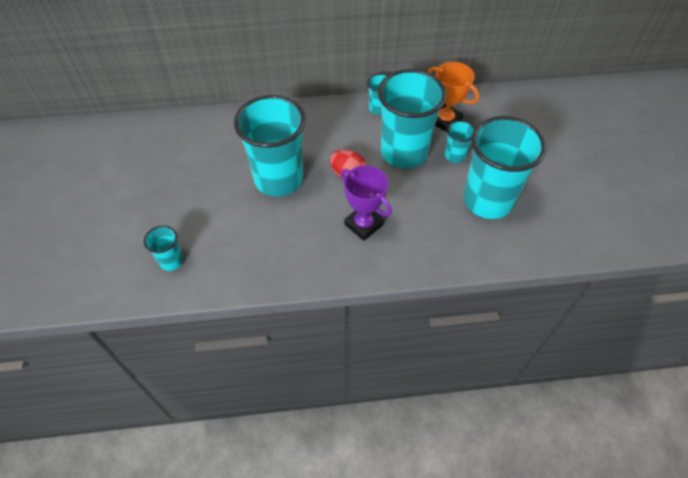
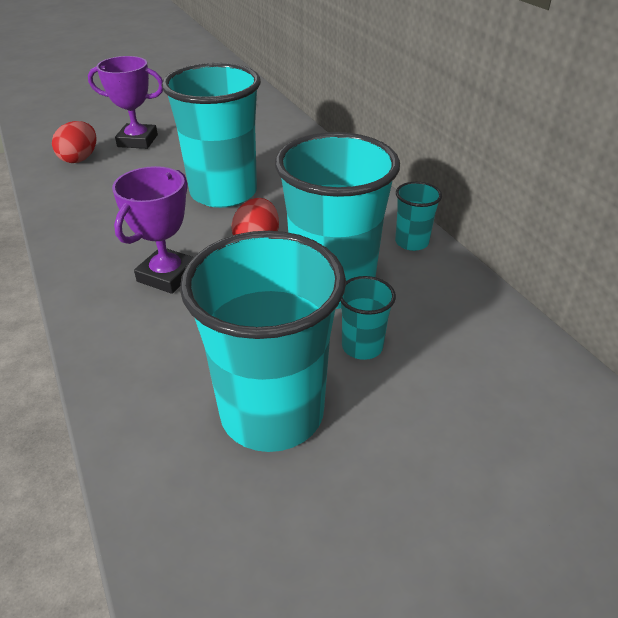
camera: 70 degrees right, 15 degrees down
turquoise cup [144,225,183,271] -> red egg [52,121,96,163]
orange trophy [428,62,479,132] -> none
none -> purple trophy [88,56,163,149]

